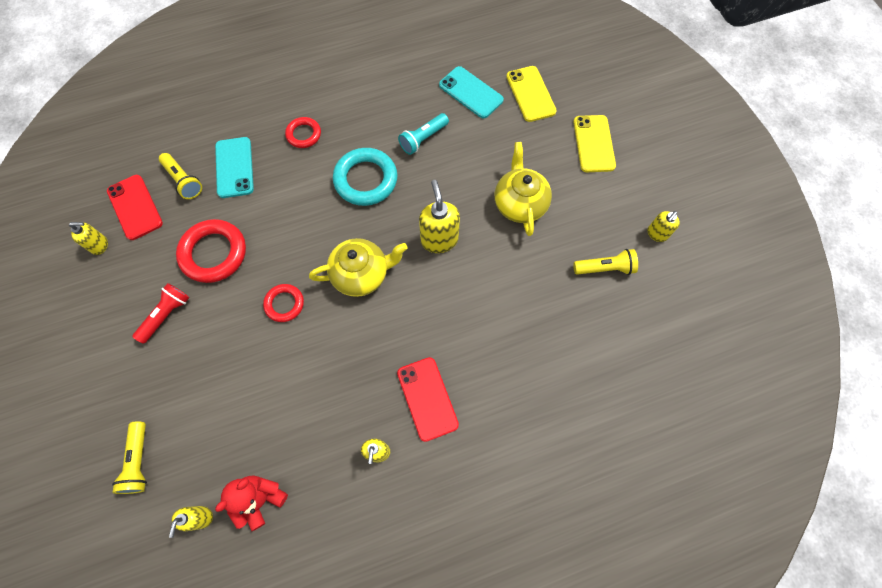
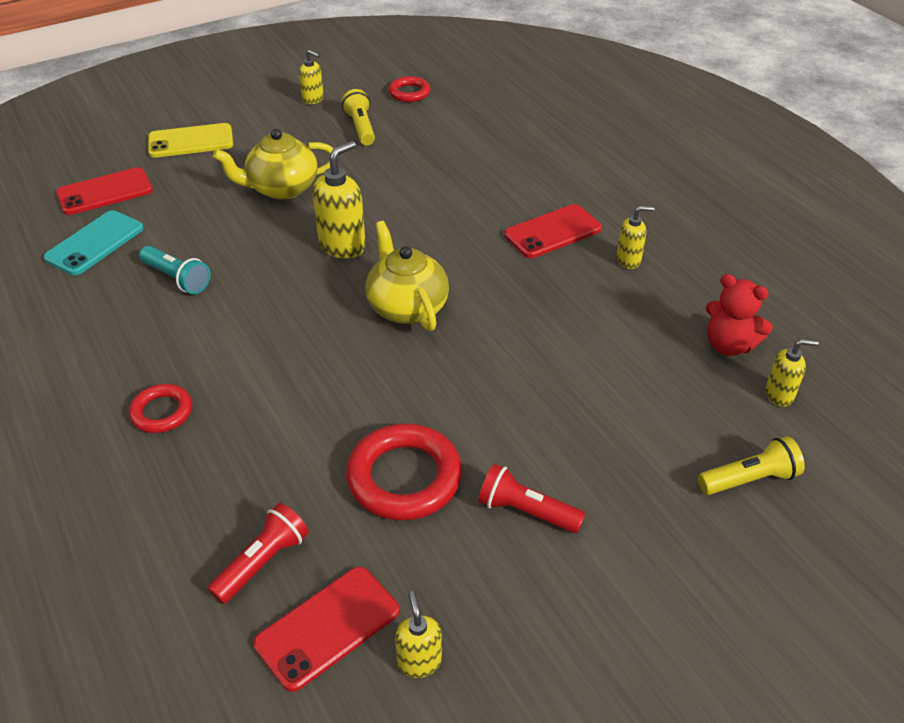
camera: 100 degrees left, 25 degrees down
yellow flashlight [159,153,202,199] -> red flashlight [207,503,309,604]
turquoise phone [215,137,254,198] -> none
red ring [263,284,304,322] -> red ring moved to [389,76,430,102]
turquoise ring [333,148,397,206] -> none
yellow soap dispenser [419,180,460,253] -> yellow soap dispenser turned 150 degrees clockwise [312,141,366,259]
yellow phone [506,66,557,122] -> red phone [56,167,153,215]

